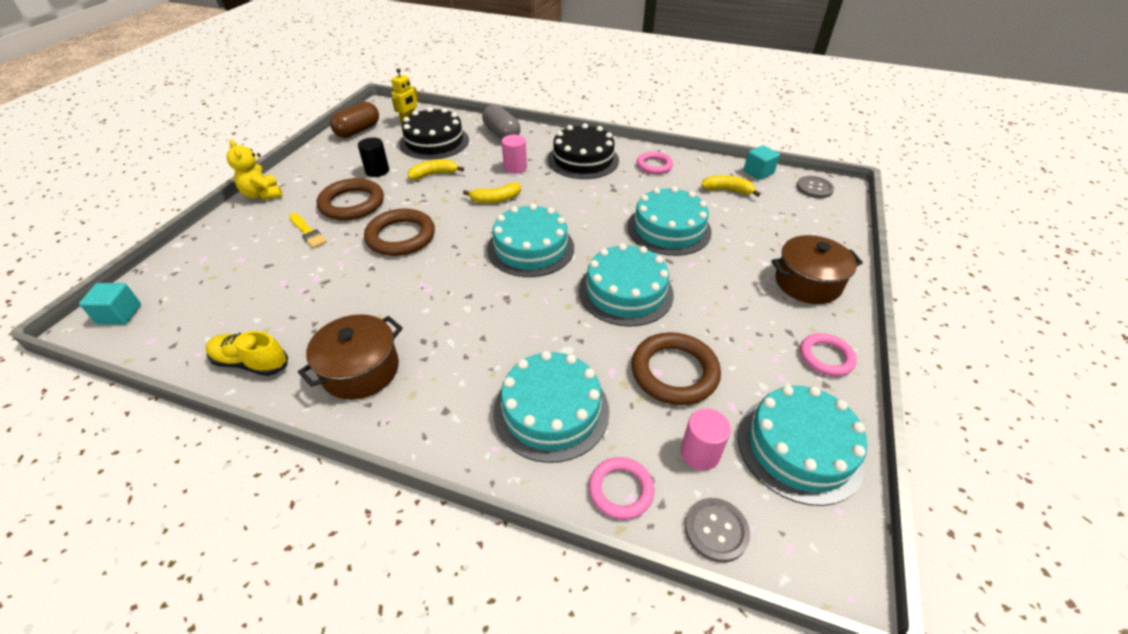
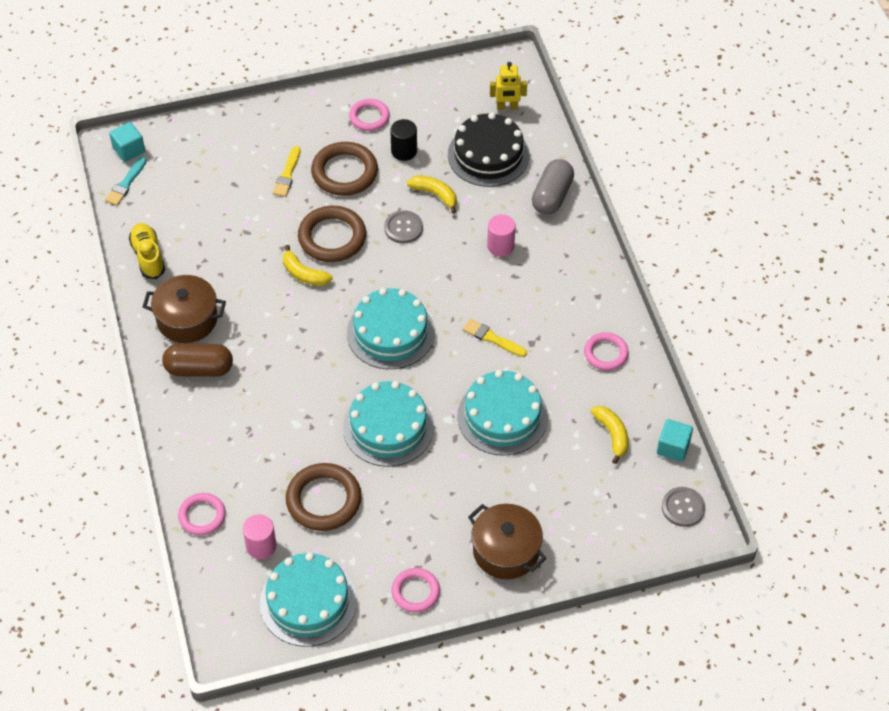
camera: 55 degrees right, 10 degrees up
yellow teddy bear [227,140,282,200] -> none
brown capsule [330,101,379,138] -> brown capsule moved to [162,344,233,377]
yellow banana [463,182,521,203] -> yellow banana moved to [283,245,333,286]
turquoise cake [493,351,610,463] -> none
black cake [548,123,619,179] -> none
grey button [685,498,750,563] -> grey button moved to [384,210,423,244]
none -> turquoise brush [105,157,147,206]
none -> pink ring [349,99,390,131]
none -> yellow brush [463,319,527,357]

